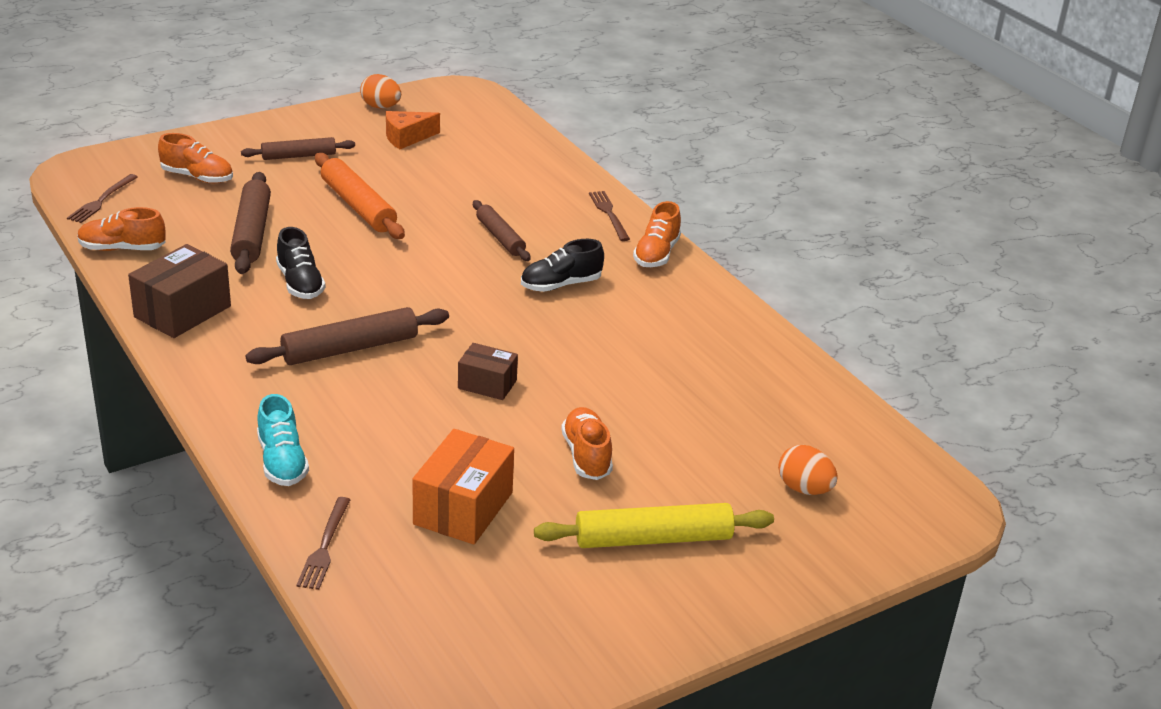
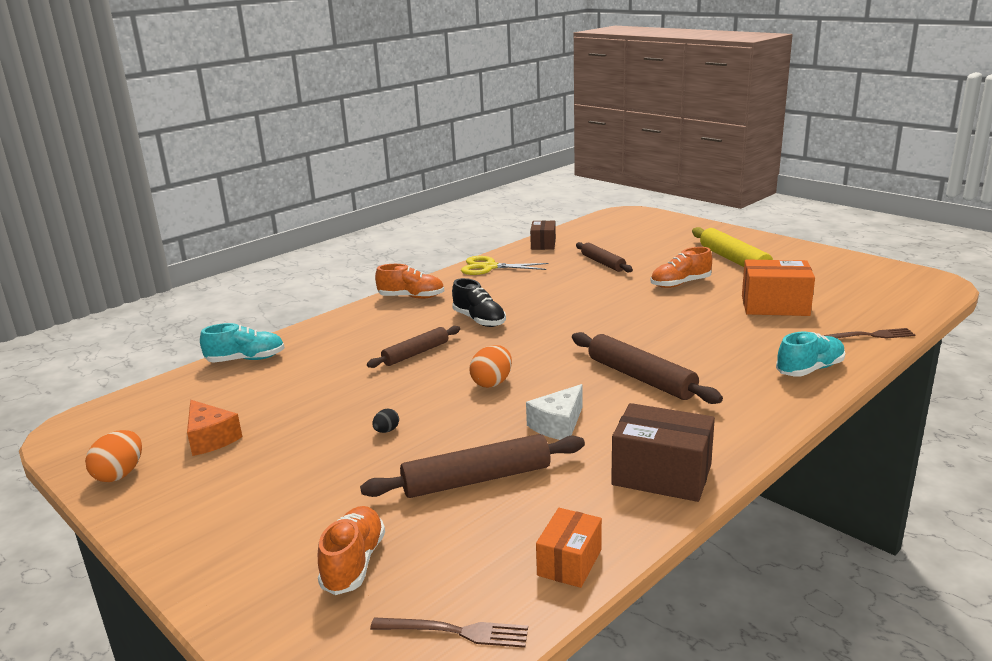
camera: 100 degrees left, 10 degrees down
orange shoe [77,207,166,251] -> orange box [536,508,602,588]
brown rolling pin [241,137,355,160] -> brown rolling pin moved to [576,242,633,272]
black shoe [276,227,326,299] -> white cheese [526,384,583,440]
orange rolling pin [315,153,405,239] -> black egg [372,408,399,433]
brown box [458,343,518,400] -> brown box moved to [530,220,556,250]
brown fork [589,191,630,241] -> none
orange egg [778,445,838,495] -> orange egg moved to [469,345,512,388]
none -> turquoise shoe [200,323,285,363]
none -> yellow scissors [461,256,548,275]

